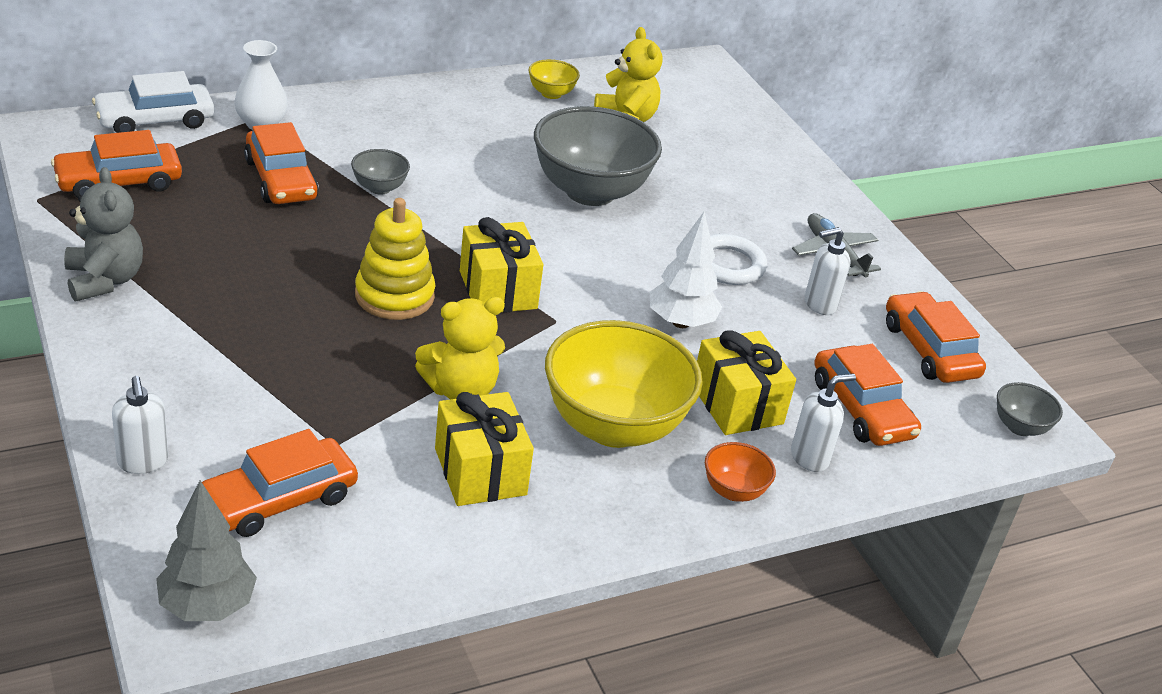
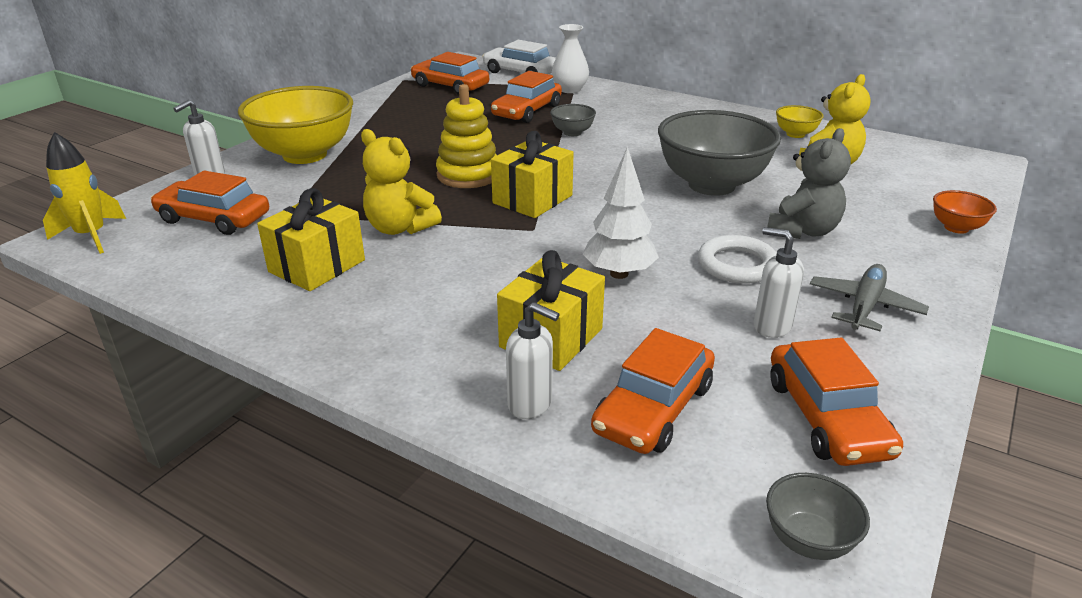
camera: 60 degrees right, 5 degrees down
grey teddy bear [64,167,143,301] -> grey teddy bear moved to [767,128,851,239]
grey tree [156,480,257,621] -> yellow rocket [43,132,126,254]
yellow bowl [545,320,703,448] -> yellow bowl moved to [238,86,353,164]
orange bowl [705,442,776,502] -> orange bowl moved to [933,190,997,234]
orange car [886,291,986,383] -> orange car turned 135 degrees clockwise [770,337,903,466]

